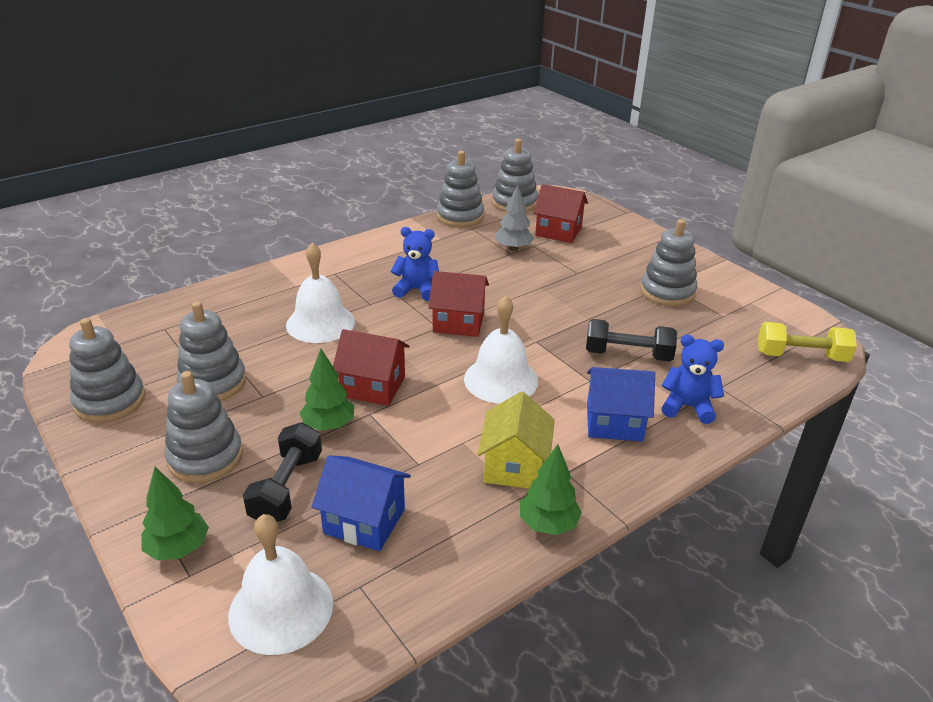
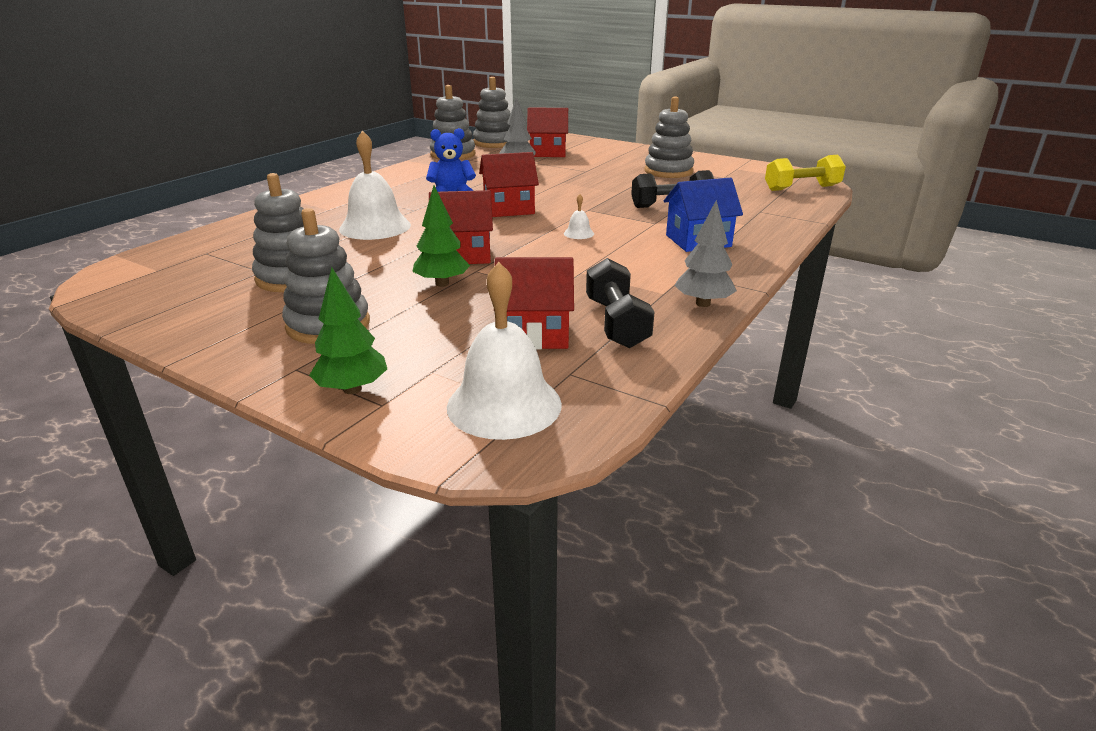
camera: 20 degrees left, 5 degrees down
grey stacking toy [69,318,145,423] -> none
black dumbbell [243,422,322,522] -> black dumbbell moved to [586,258,655,348]
blue house [312,455,411,551] -> red house [495,257,574,349]
white bell [464,296,538,404] -> white bell [564,194,594,239], size x0.42
yellow house [477,391,555,489] -> none
green tree [520,444,582,535] -> grey tree [674,200,737,307]
blue teddy bear [662,335,724,424] -> none

